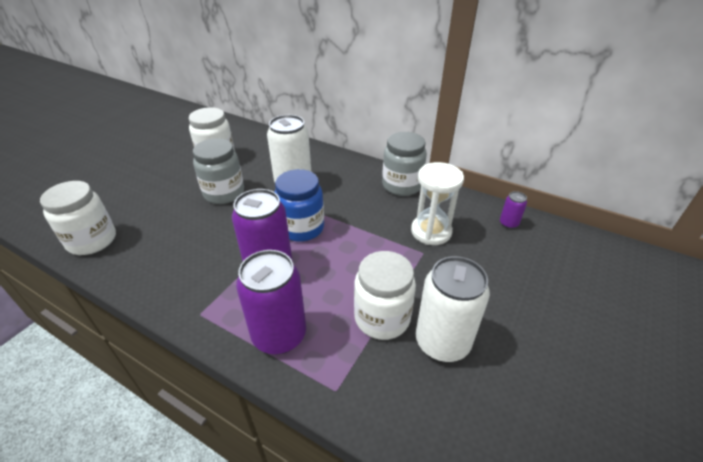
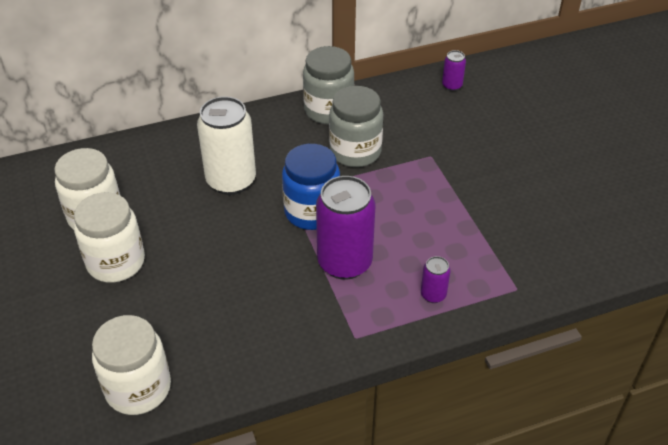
camera: 50 degrees left, 5 degrees up
grey jar [193,138,244,204] -> grey jar moved to [329,86,383,167]
purple can [236,250,306,355] -> purple can [421,256,450,303], size x0.46
white jar [354,251,416,340] -> white jar moved to [74,192,145,283]
white hourglass [411,162,464,245] -> none
white can [416,256,490,362] -> none

